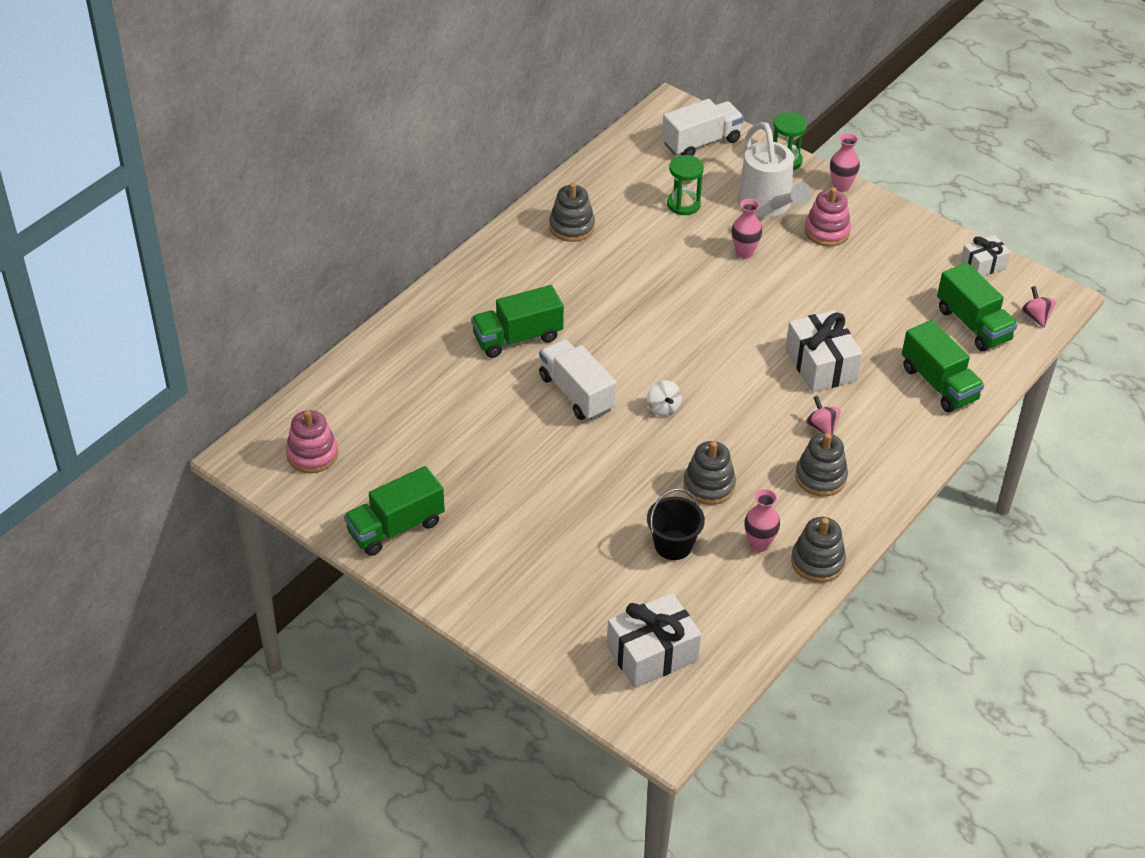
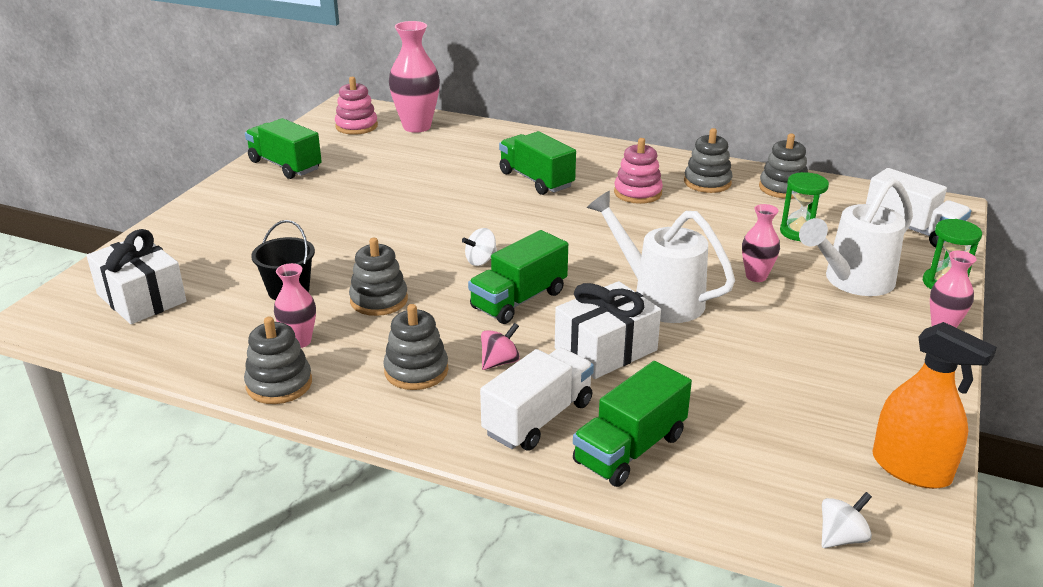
camera: 75 degrees right, 15 degrees down
white truck [539,339,616,420] -> white truck moved to [480,348,594,451]
pink stacking toy [804,187,851,246] -> pink stacking toy moved to [614,138,663,204]
green truck [937,262,1018,352] -> green truck moved to [468,230,568,324]
white gift [961,235,1010,276] -> orange spray bottle [872,322,997,489]
pink spinning top [1021,286,1056,328] -> white spinning top [822,492,872,548]
none -> pink vase [389,21,440,133]
none -> white watering can [587,191,735,323]
none -> grey stacking toy [759,133,808,199]

